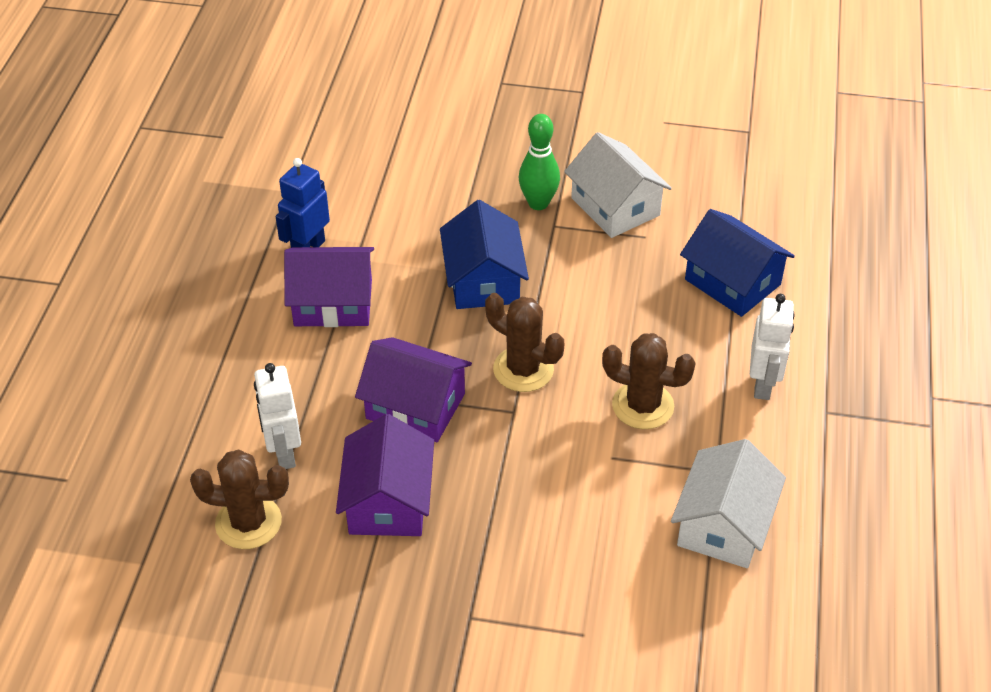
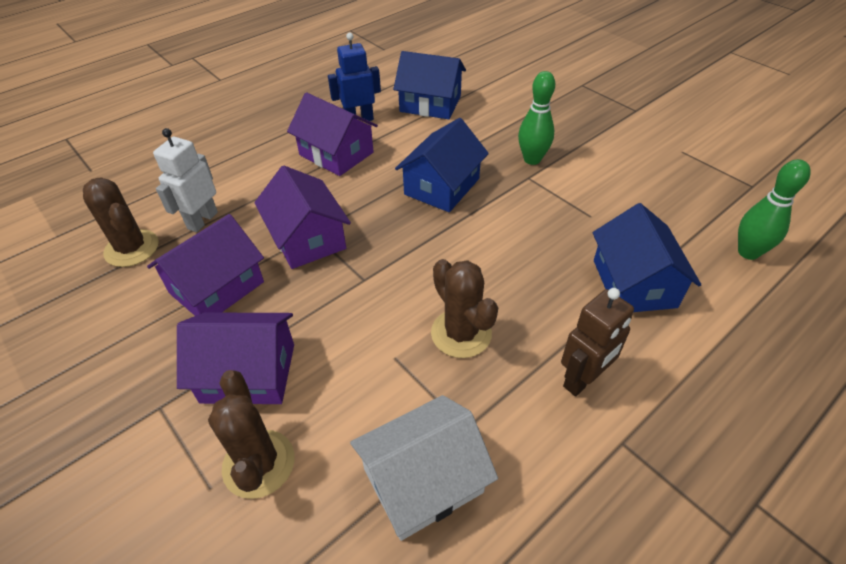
camera: 40 degrees right, 0 degrees up
brown cactus [485,293,564,392] -> brown cactus moved to [208,370,295,499]
white house [564,132,672,238] -> none
white robot [750,294,795,400] -> brown robot [561,288,634,396]
none -> purple house [177,312,294,404]
none -> blue house [393,51,466,119]
none -> green bowling pin [738,159,811,260]

